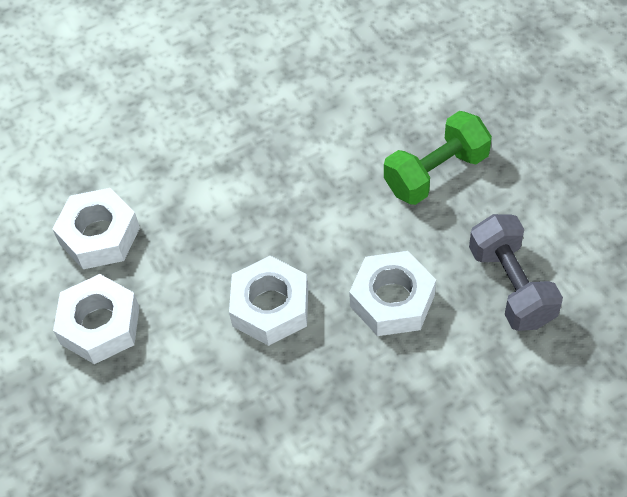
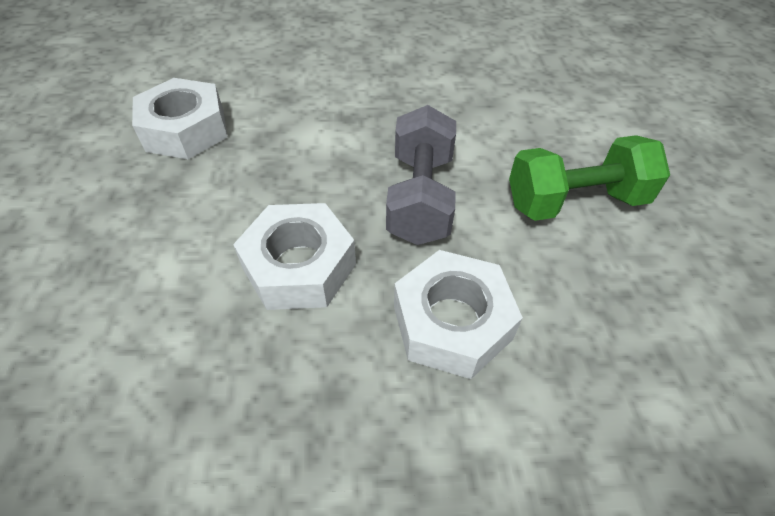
camera: 20 degrees right, 5 degrees down
white nut [53,274,140,364] -> none
grey dumbbell [469,214,563,331] -> grey dumbbell moved to [386,105,456,245]

